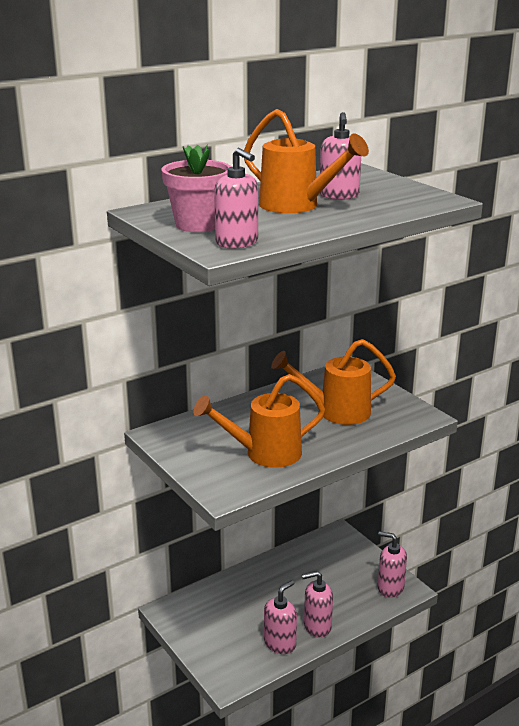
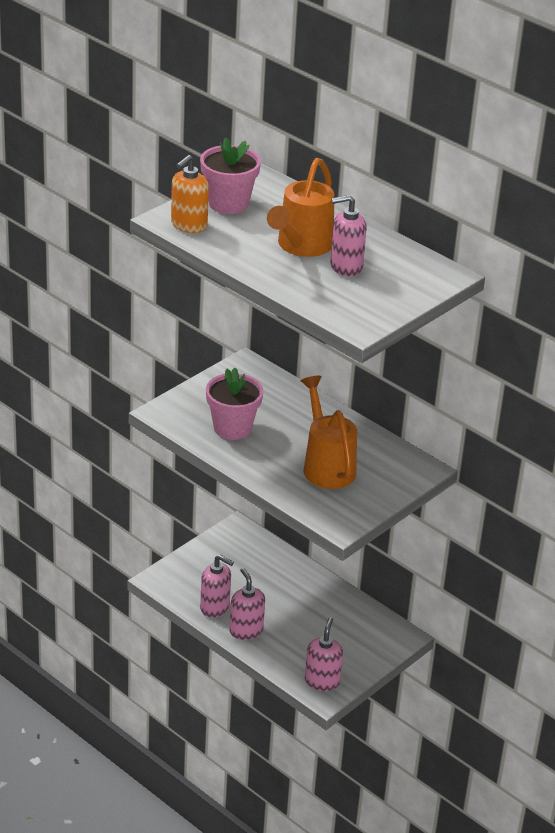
camera: 75 degrees right, 10 degrees up
orange watering can [194,374,325,468] -> pink flower pot [206,368,263,440]
pink soap dispenser [214,148,258,249] -> orange soap dispenser [171,155,209,233]

